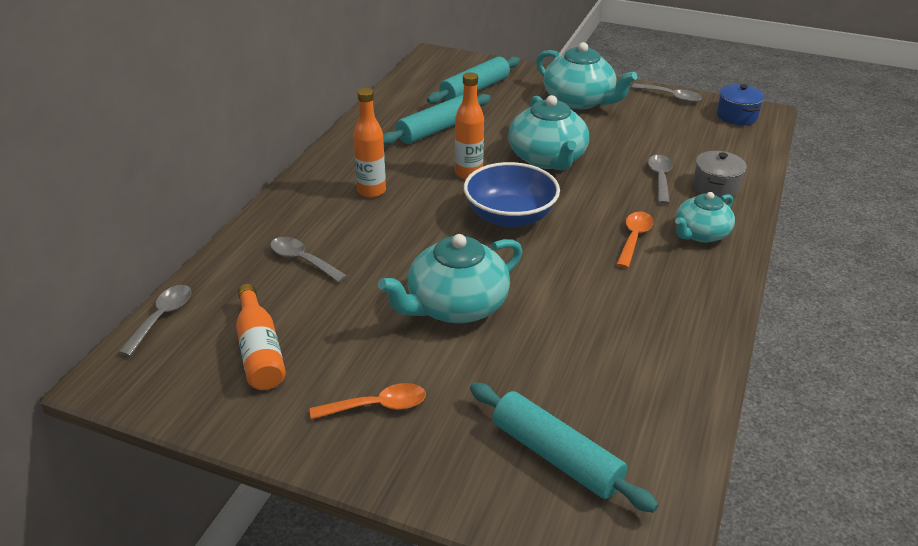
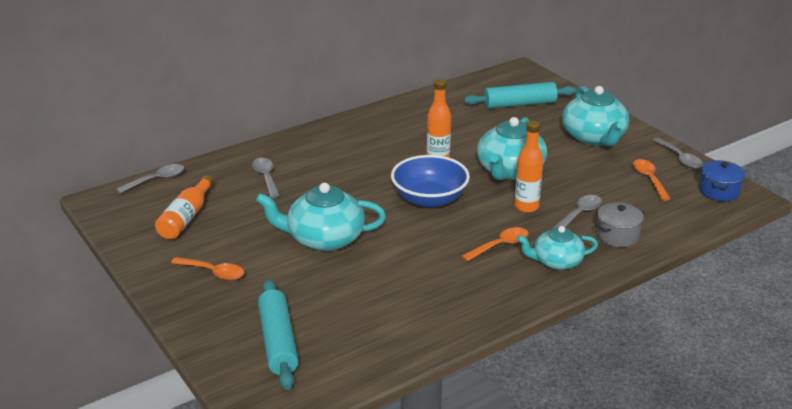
camera: 35 degrees right, 5 degrees down
orange bottle [353,88,386,198] -> orange bottle moved to [514,121,543,213]
turquoise rolling pin [383,94,491,145] -> none
none -> orange spoon [633,159,670,201]

